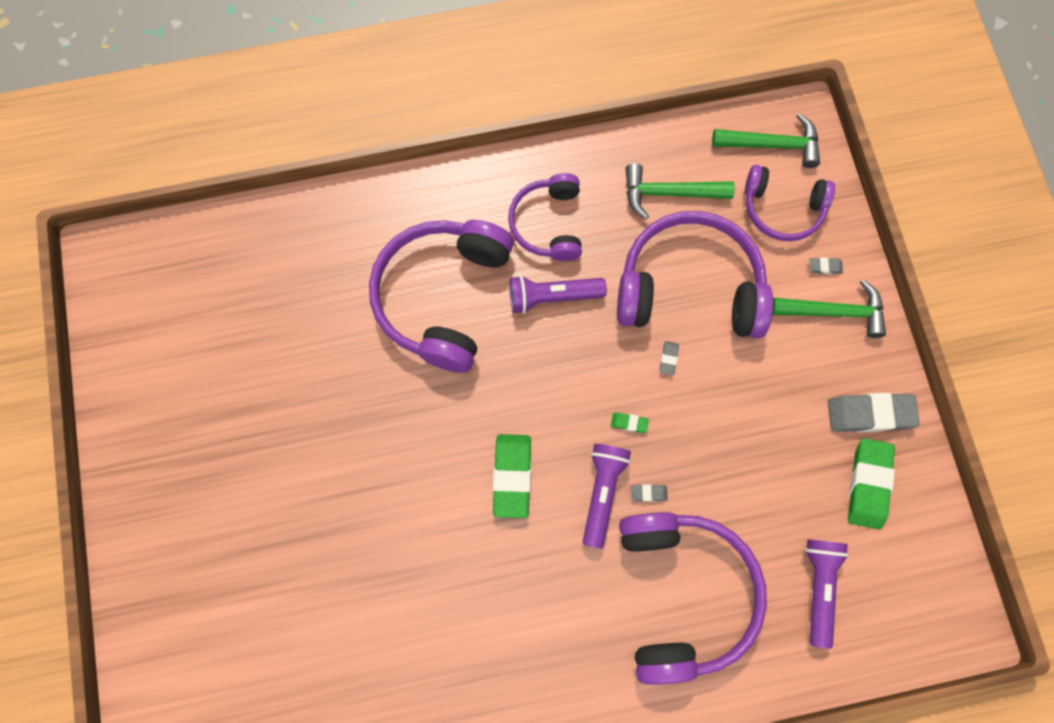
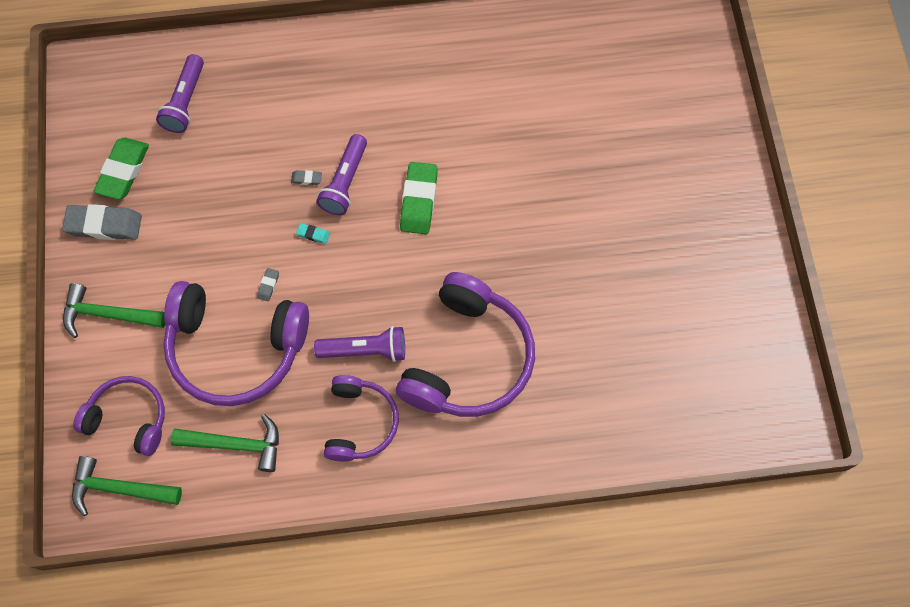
camera: 175 degrees left, 5 degrees down
green eraser [611,413,649,433] -> turquoise eraser [296,223,330,244]
purple headphones [619,512,767,685] -> none
grey eraser [809,258,843,274] -> none

